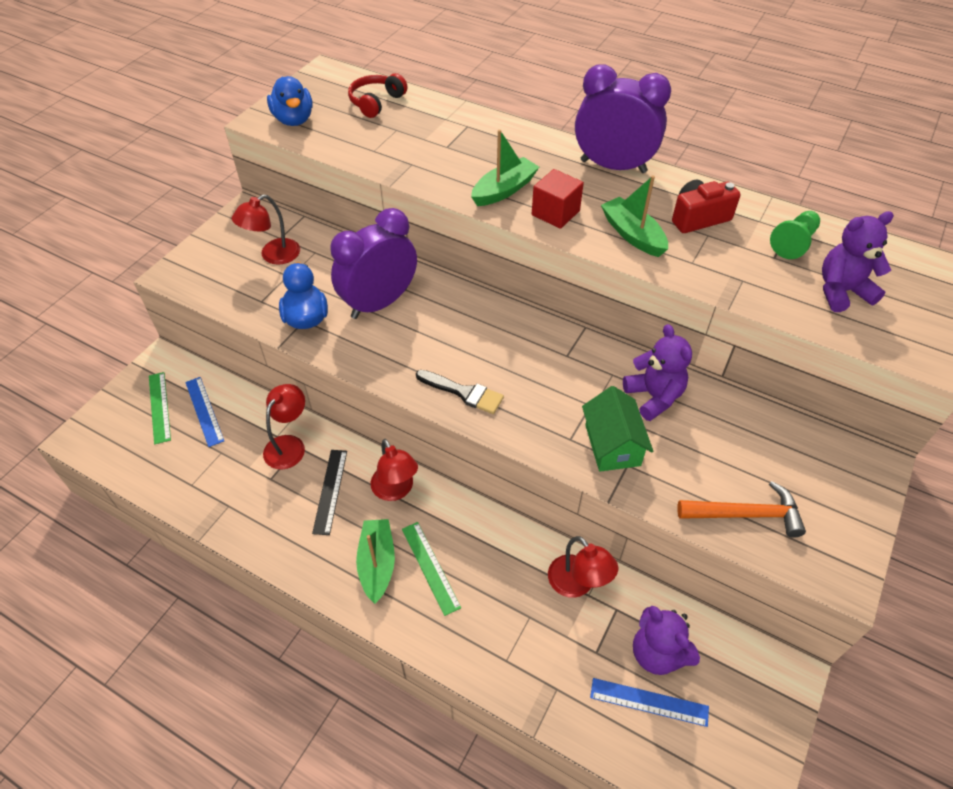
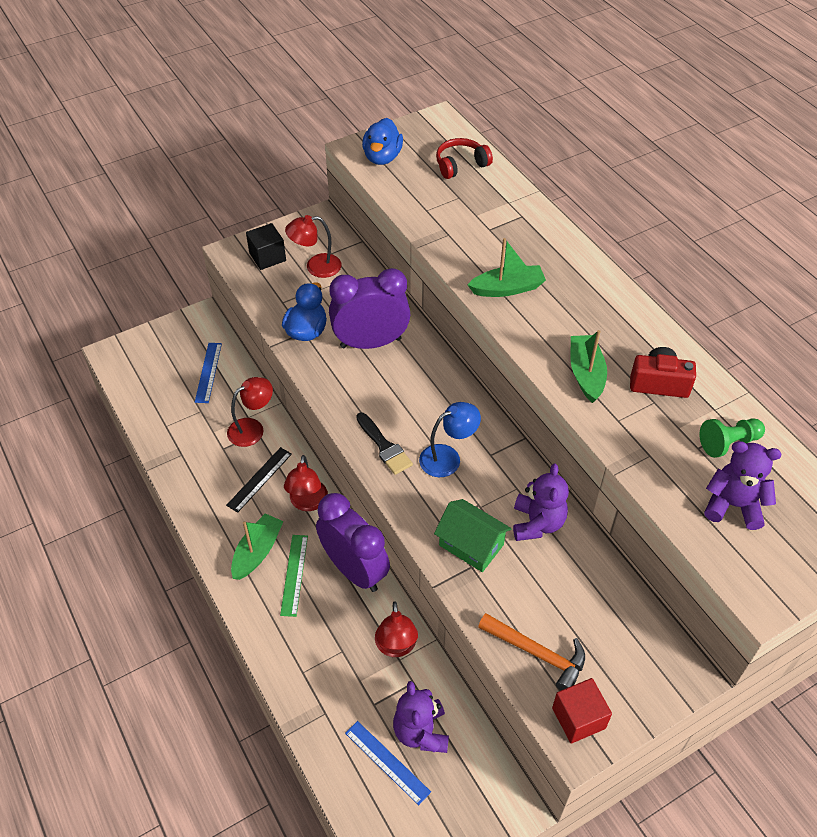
camera: 30 degrees right, 0 degrees up
green ruler [149,372,171,444] -> none
red cube [532,169,584,229] -> red cube moved to [552,678,612,744]
purple clock [575,64,671,173] -> purple clock moved to [316,493,390,592]
green house [582,386,653,472] -> green house turned 75 degrees counterclockwise [434,499,512,572]
none -> black cube [246,223,286,270]
none -> blue lamp [419,402,481,477]

